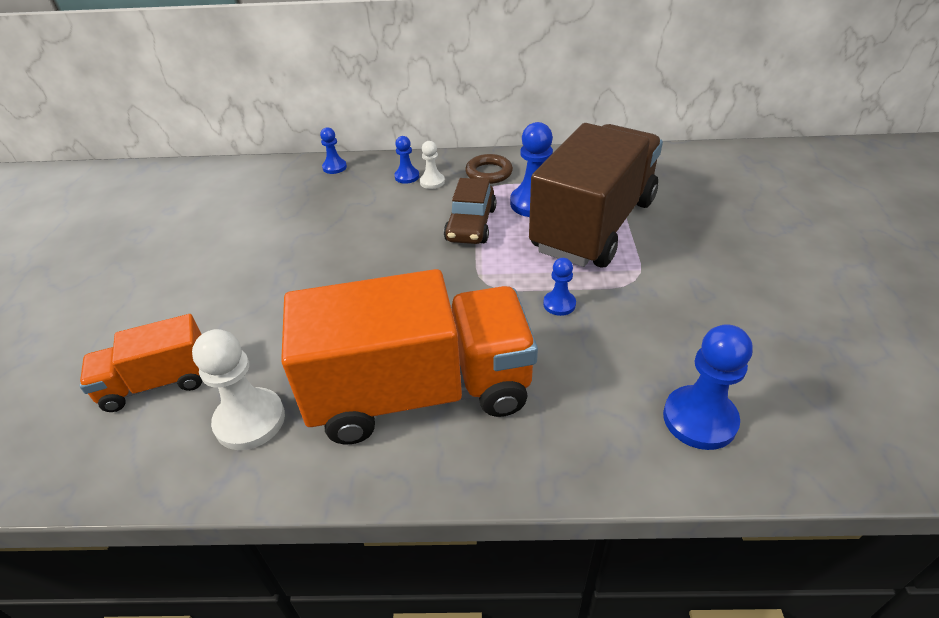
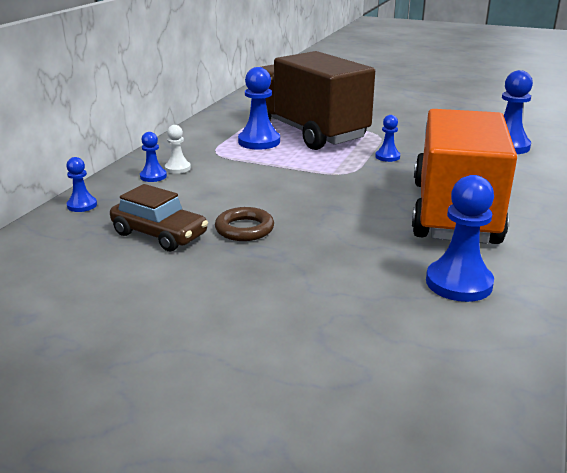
camera: 70 degrees left, 15 degrees down
orange truck [80,314,202,412] -> none
white pawn [192,329,285,450] -> blue pawn [426,175,494,302]
brown car [444,178,496,244] -> brown car moved to [110,184,208,251]
brown ring [465,154,513,184] -> brown ring moved to [215,207,274,241]

